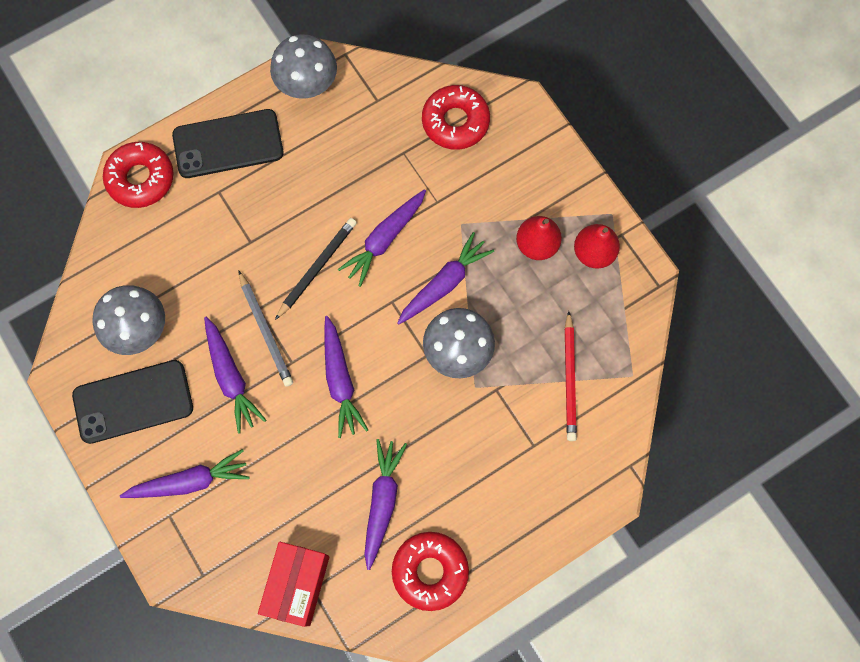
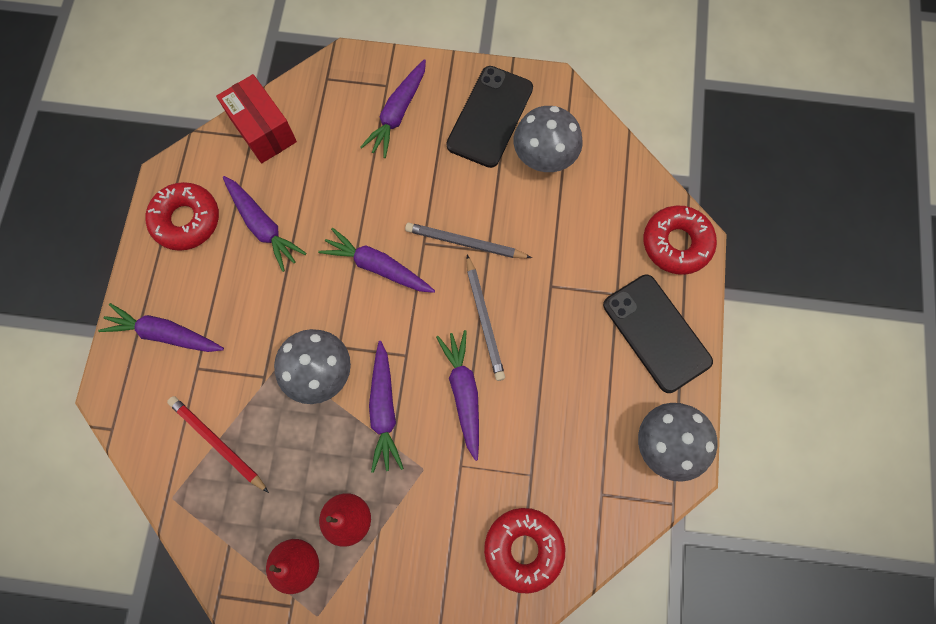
camera: 130 degrees right, 0 degrees up
black phone [172,109,284,178] -> black phone turned 60 degrees counterclockwise [603,275,713,393]
purple carrot [204,317,266,433] -> purple carrot moved to [98,303,224,352]
black pencil [275,218,357,320] -> grey pencil [466,255,505,381]

